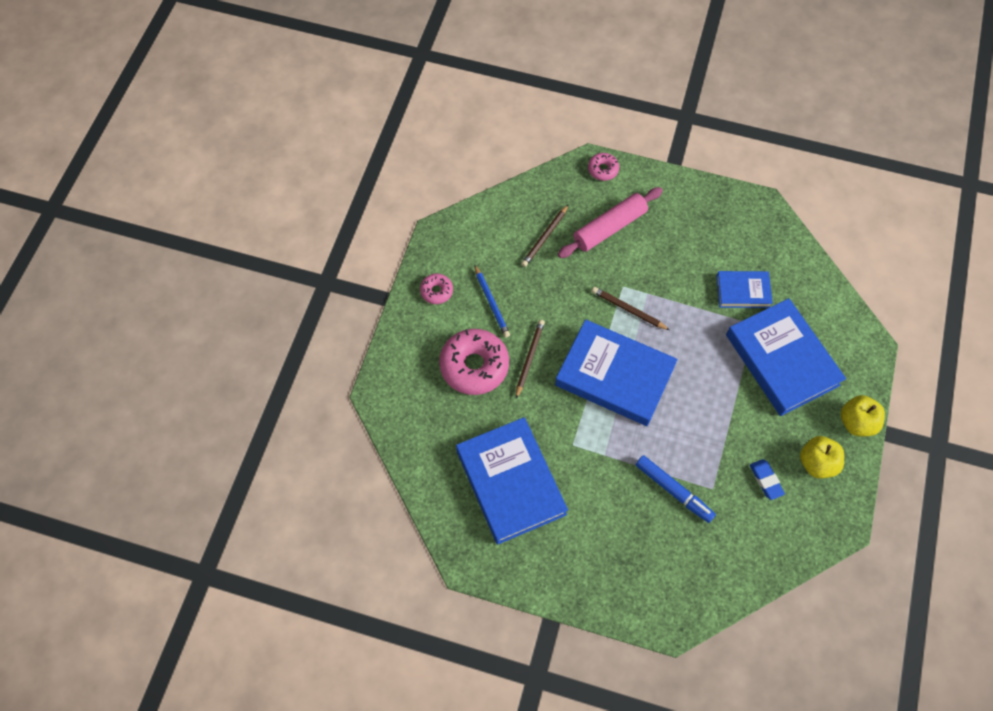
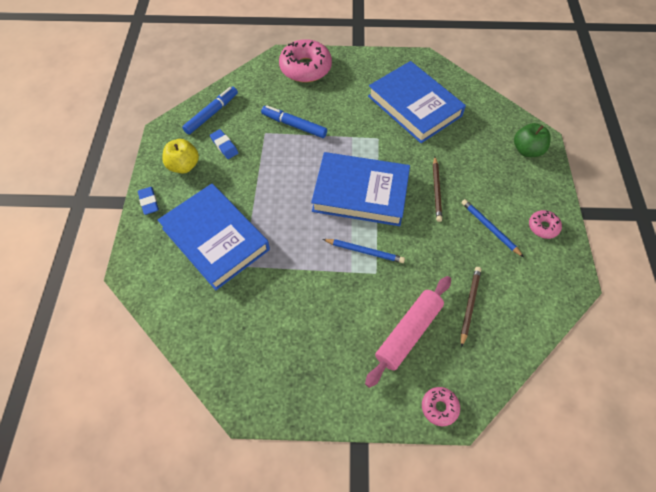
camera: 165 degrees right, 5 degrees down
pink donut [439,329,509,395] -> pink donut moved to [279,39,332,82]
brown pencil [592,287,670,330] -> blue pencil [323,239,405,263]
blue book [717,271,773,308] -> none
yellow apple [841,395,885,436] -> blue eraser [138,187,159,215]
none -> blue marker [182,87,238,135]
none -> green apple [514,123,551,157]

